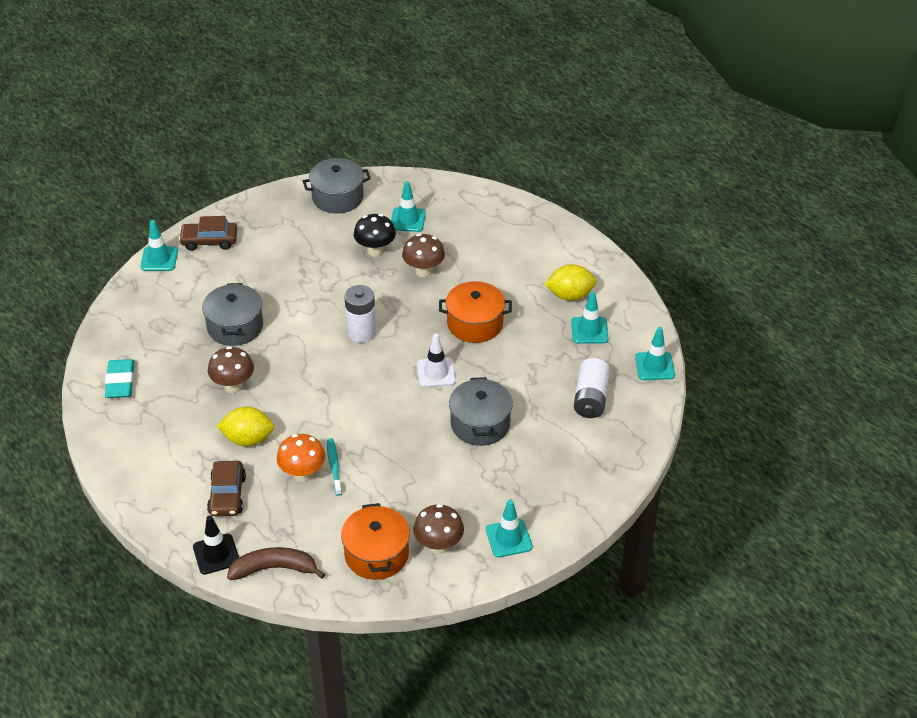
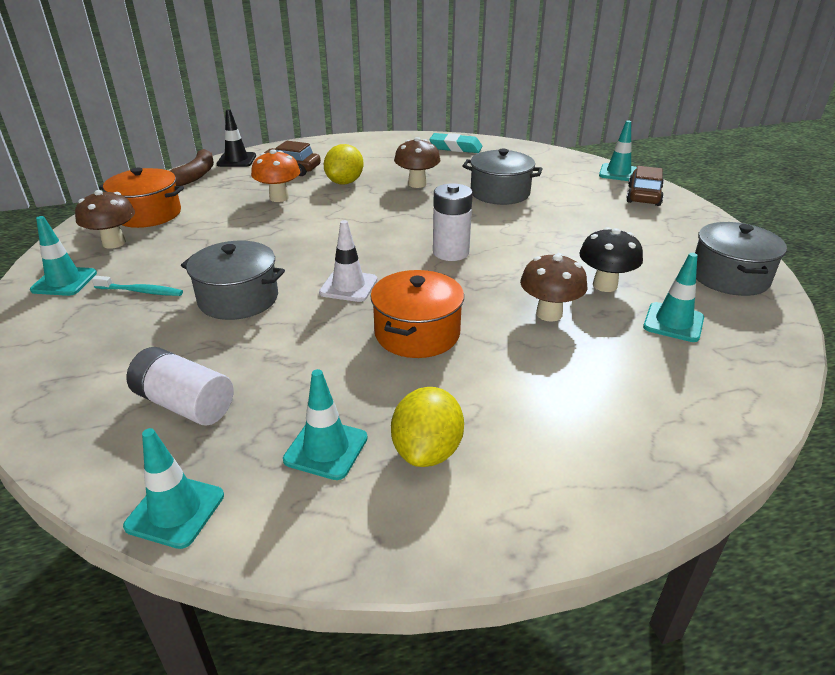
camera: 110 degrees right, 10 degrees down
turquoise toothbrush [327,438,342,496] -> turquoise toothbrush moved to [92,276,183,296]

